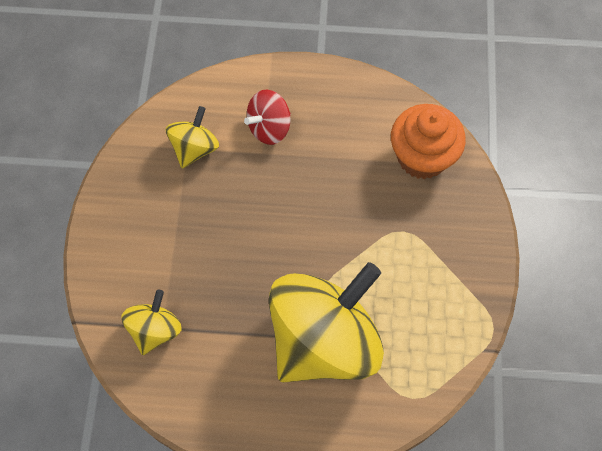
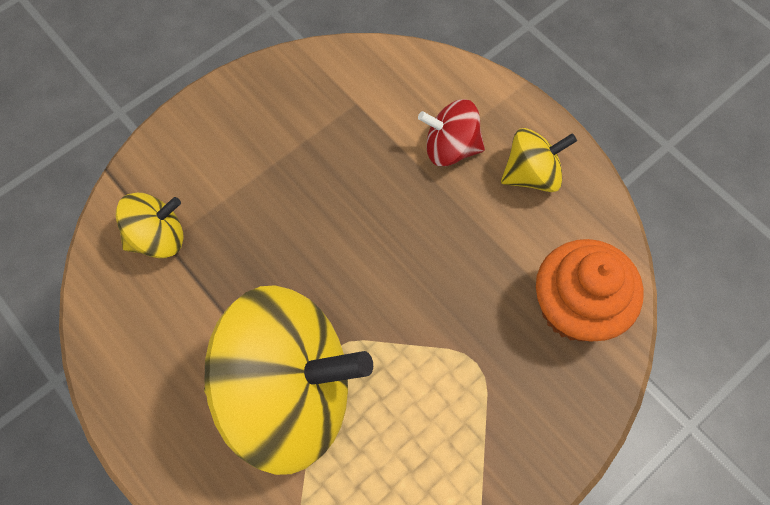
camera: 45 degrees right, 0 degrees up
yellow spinning top [166,106,219,169] -> yellow spinning top moved to [501,128,577,192]

